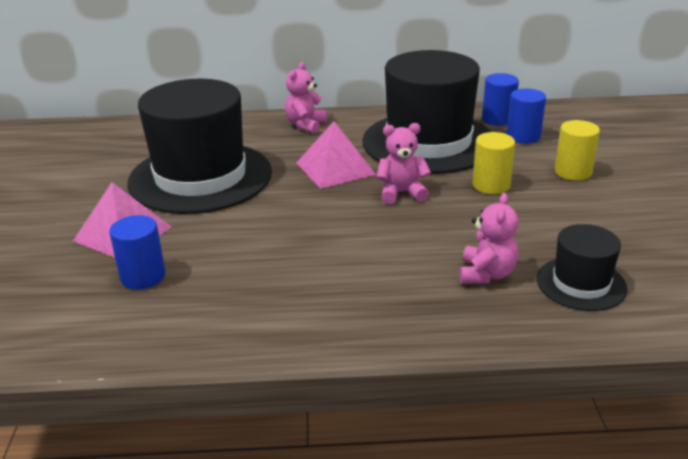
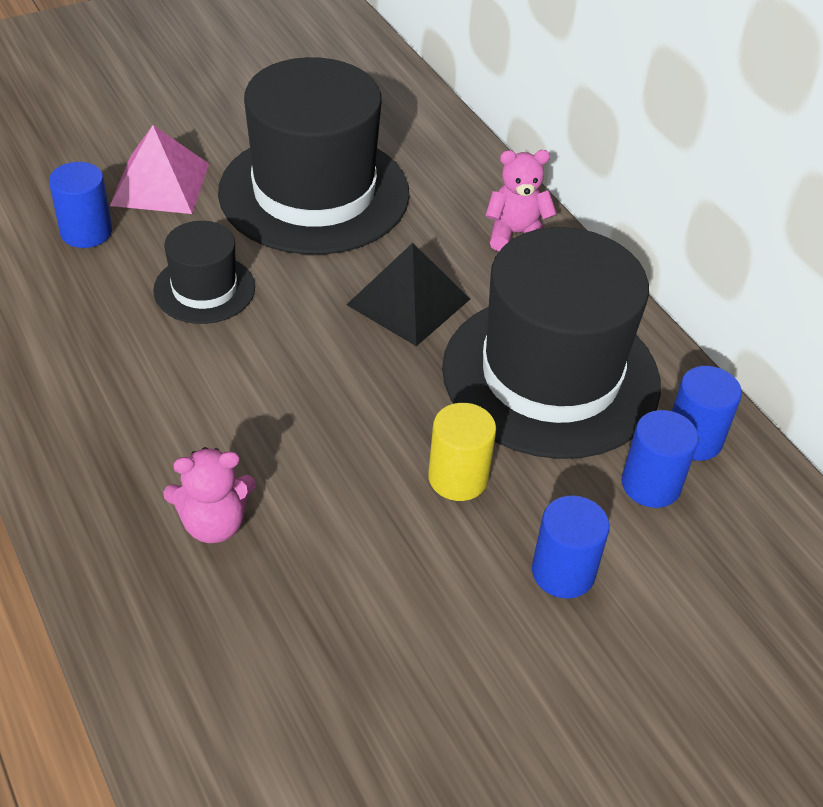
camera: 60 degrees right, 15 degrees up
pink pyramid [296,121,376,189] -> black pyramid [346,243,470,346]
pink teddy bear [376,123,431,204] -> none
black hat [537,224,628,311] -> black hat moved to [153,221,255,324]
yellow cylinder [555,120,600,181] -> blue cylinder [532,495,610,599]

